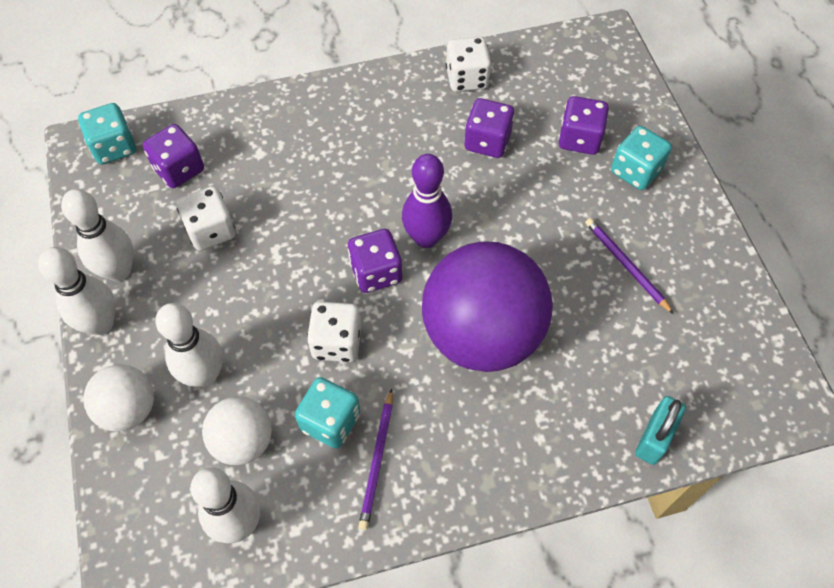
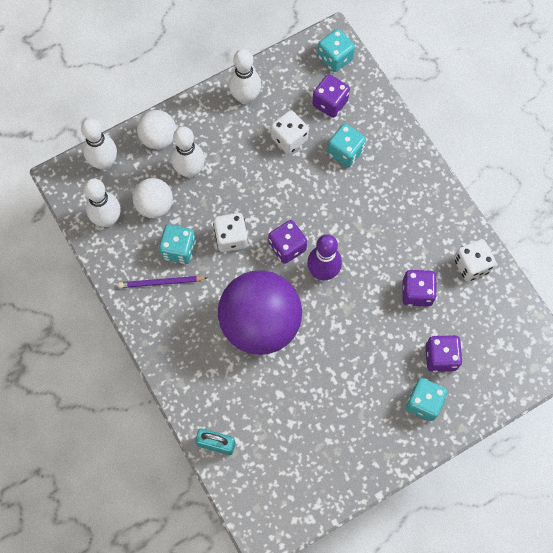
camera: 75 degrees right, 10 degrees up
white bowling pin [38,247,116,335] -> white bowling pin moved to [81,118,117,170]
purple pencil [585,218,674,314] -> none
none -> turquoise dice [327,124,366,167]

